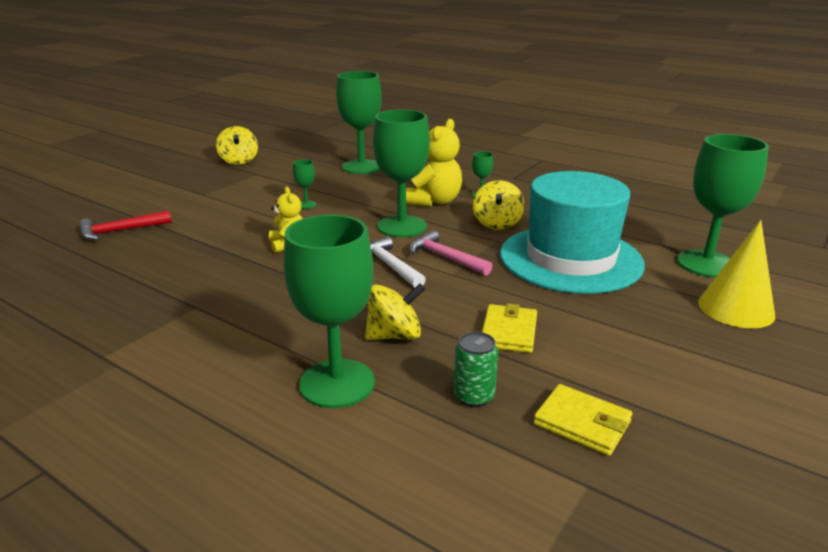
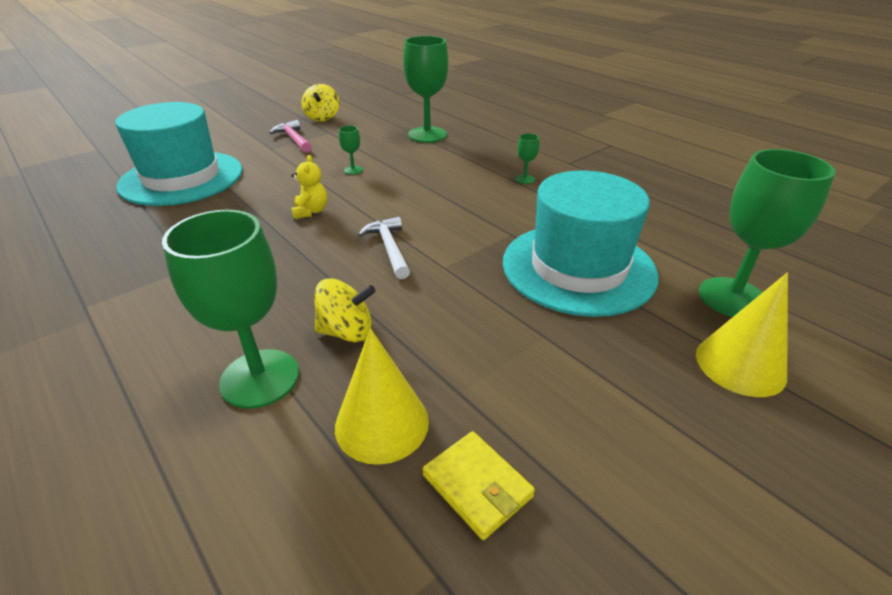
camera: 15 degrees right, 10 degrees up
red hammer [79,210,172,240] -> turquoise hat [115,102,243,206]
green goblet [373,109,430,237] -> none
yellow teddy bear [406,119,462,207] -> none
pink hammer [409,230,492,276] -> pink hammer moved to [269,120,312,153]
green can [454,332,498,407] -> yellow cone [335,328,429,465]
yellow spinning top [473,180,525,230] -> none
yellow wallet [482,303,537,353] -> none

